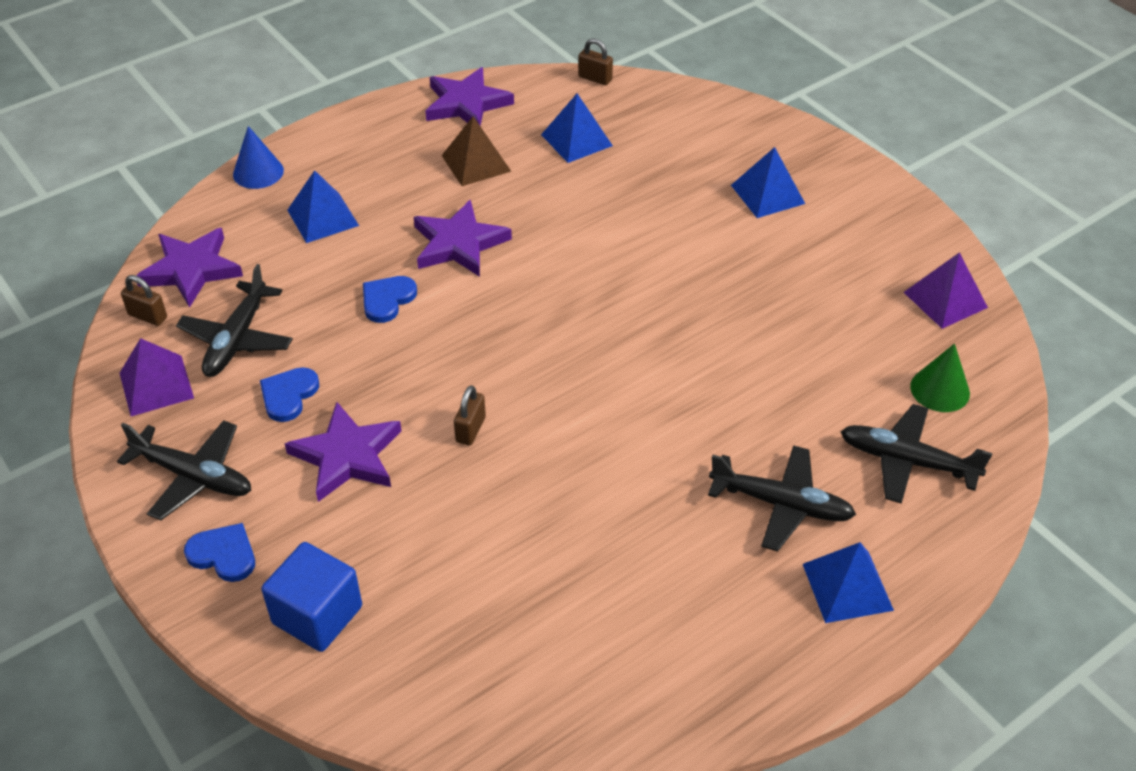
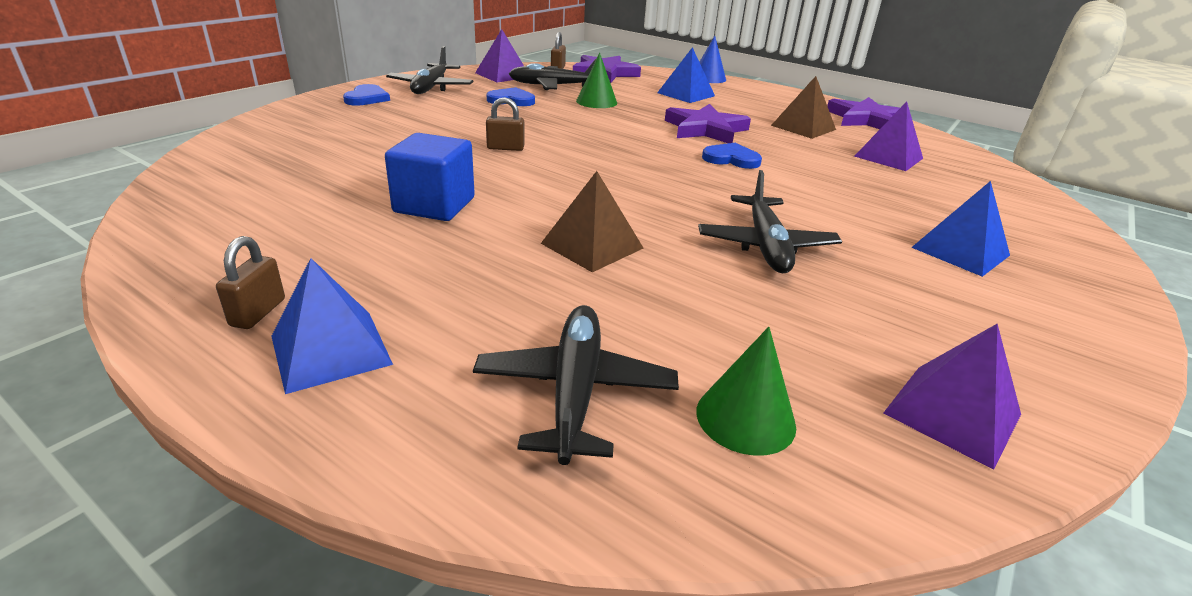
camera: 70 degrees right, 15 degrees down
blue cube [261,542,362,652] -> blue cube moved to [385,133,475,221]
purple star [285,402,402,502] -> none
blue heart [363,276,417,323] -> blue heart moved to [702,143,762,169]
blue pyramid [541,93,613,163] -> purple pyramid [854,102,923,171]
brown padlock [578,38,613,85] -> brown padlock moved to [216,236,285,329]
black plane [708,445,856,551] -> black plane moved to [698,170,842,273]
none -> brown pyramid [541,171,643,272]
none -> green cone [576,53,617,108]

